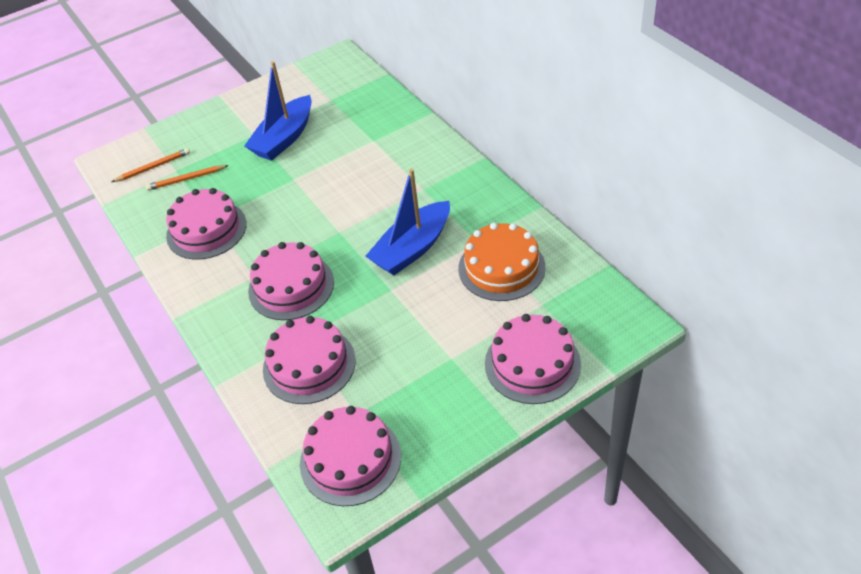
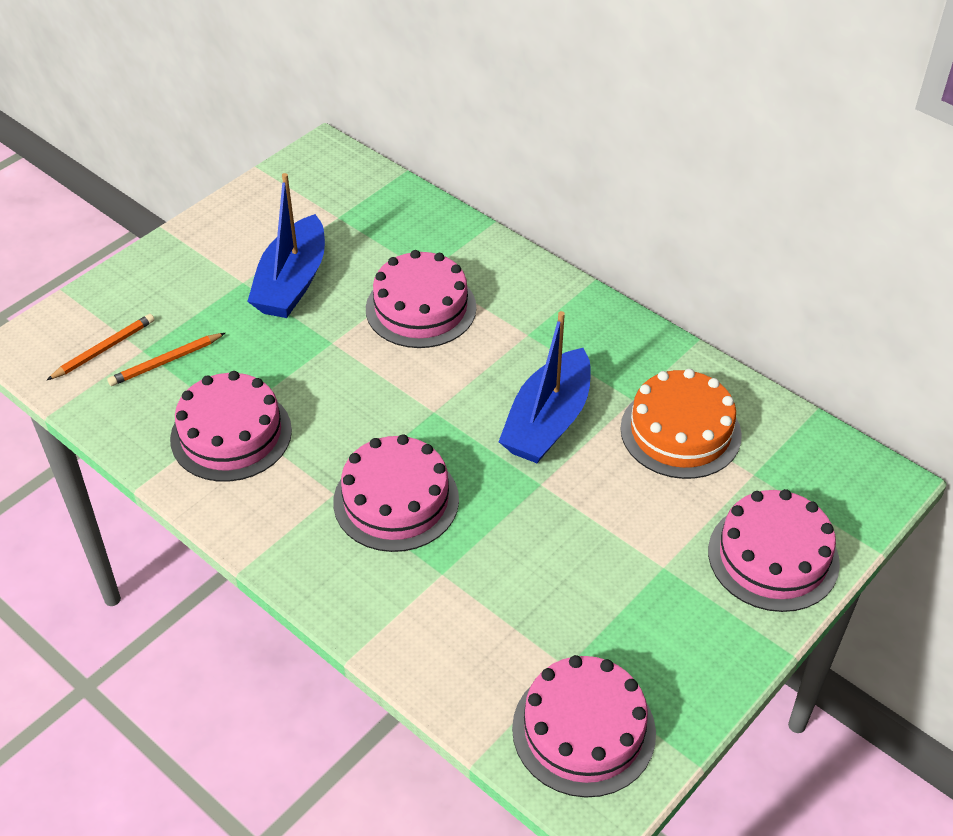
camera: 20 degrees left, 0 degrees up
pink cake [263,316,356,404] -> pink cake moved to [366,250,476,348]

